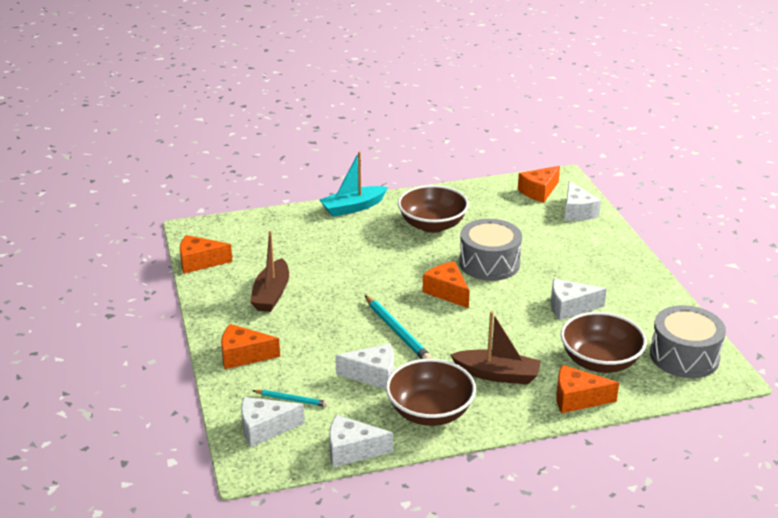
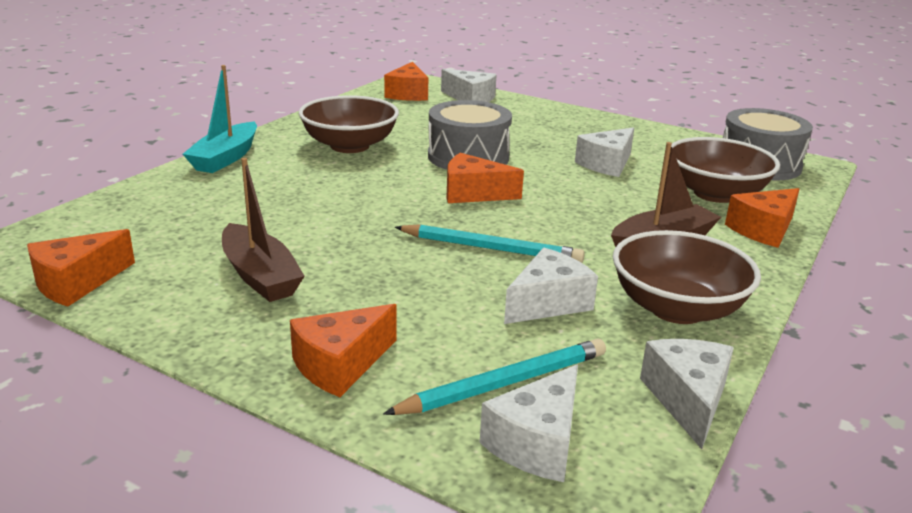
camera: 45 degrees left, 5 degrees down
turquoise pencil [252,390,328,407] -> turquoise pencil [383,338,606,415], size x1.70
white cheese [329,415,393,467] -> white cheese turned 135 degrees clockwise [640,339,734,449]

